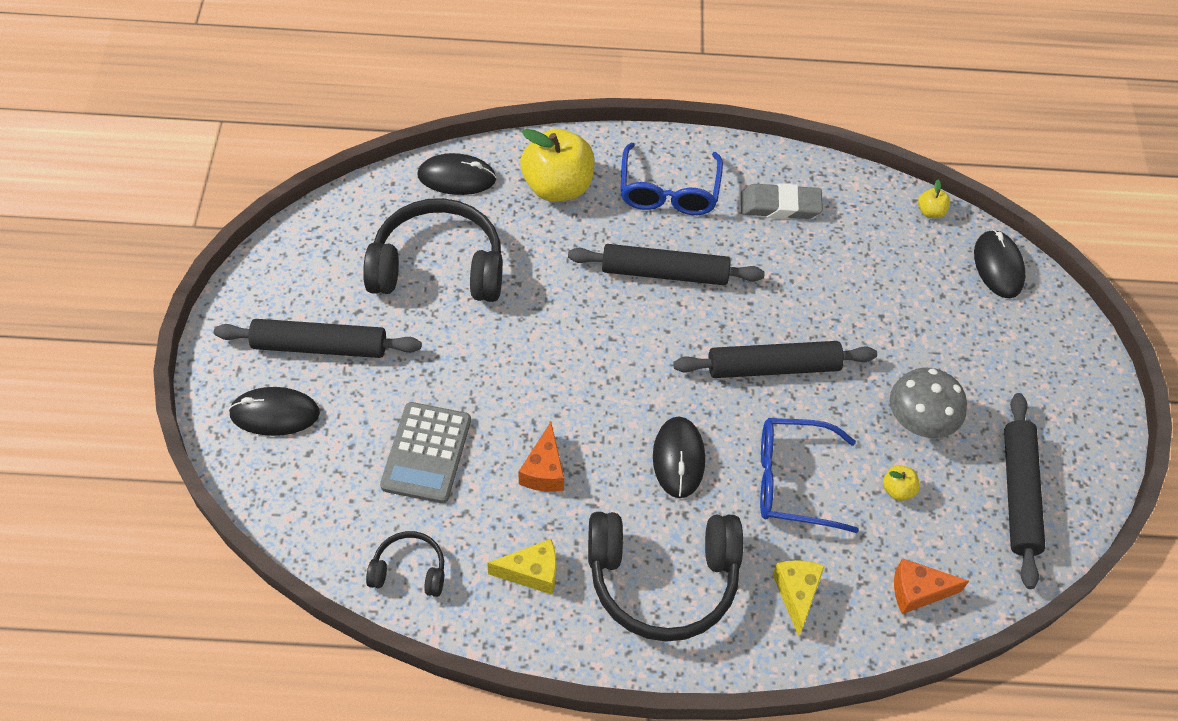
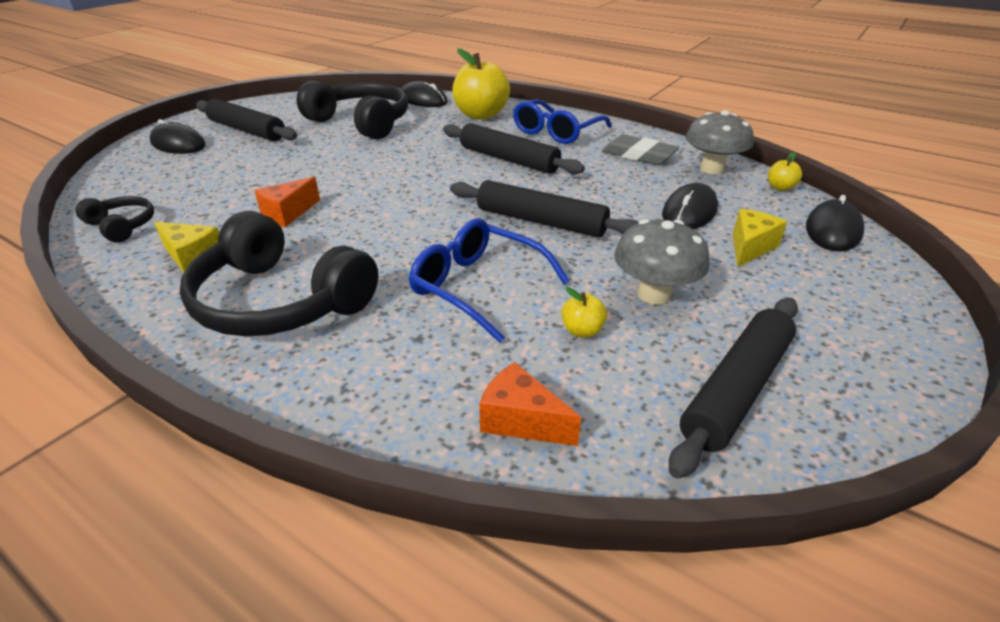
camera: 35 degrees right, 20 degrees down
grey calculator [380,402,471,503] -> none
black mouse [653,417,705,498] -> black mouse moved to [662,183,718,229]
yellow cheese [772,560,825,636] -> yellow cheese moved to [733,209,787,267]
none -> grey mushroom [685,110,753,174]

